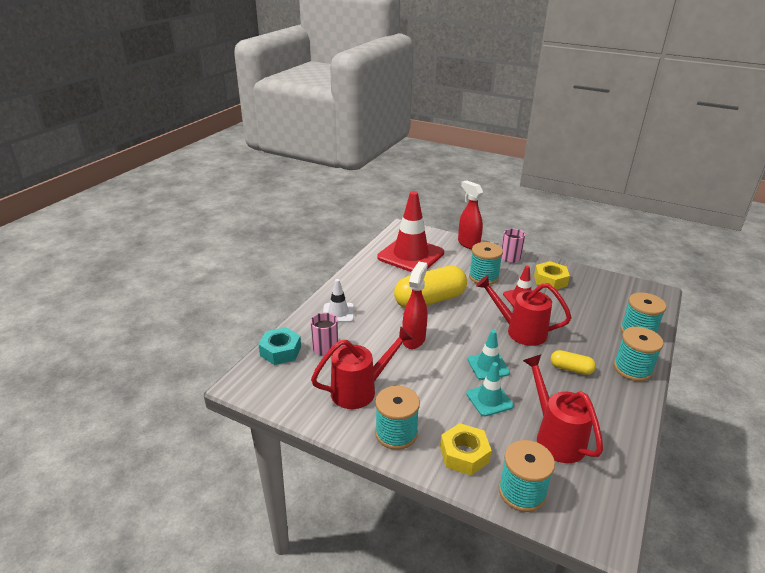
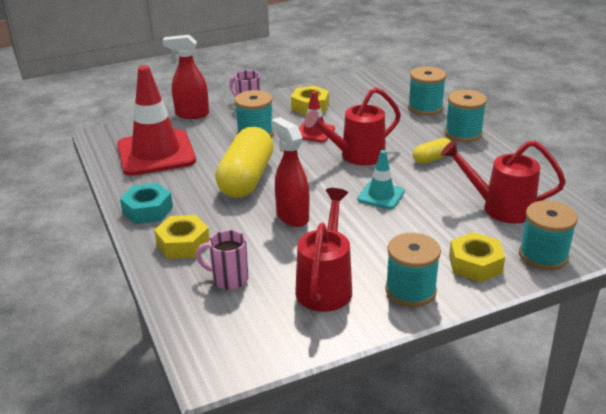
camera: 50 degrees left, 0 degrees up
turquoise nut [258,327,301,365] -> turquoise nut moved to [120,183,173,224]
white traffic cone [323,279,354,323] -> yellow nut [154,215,209,259]
turquoise traffic cone [466,362,514,416] -> none

